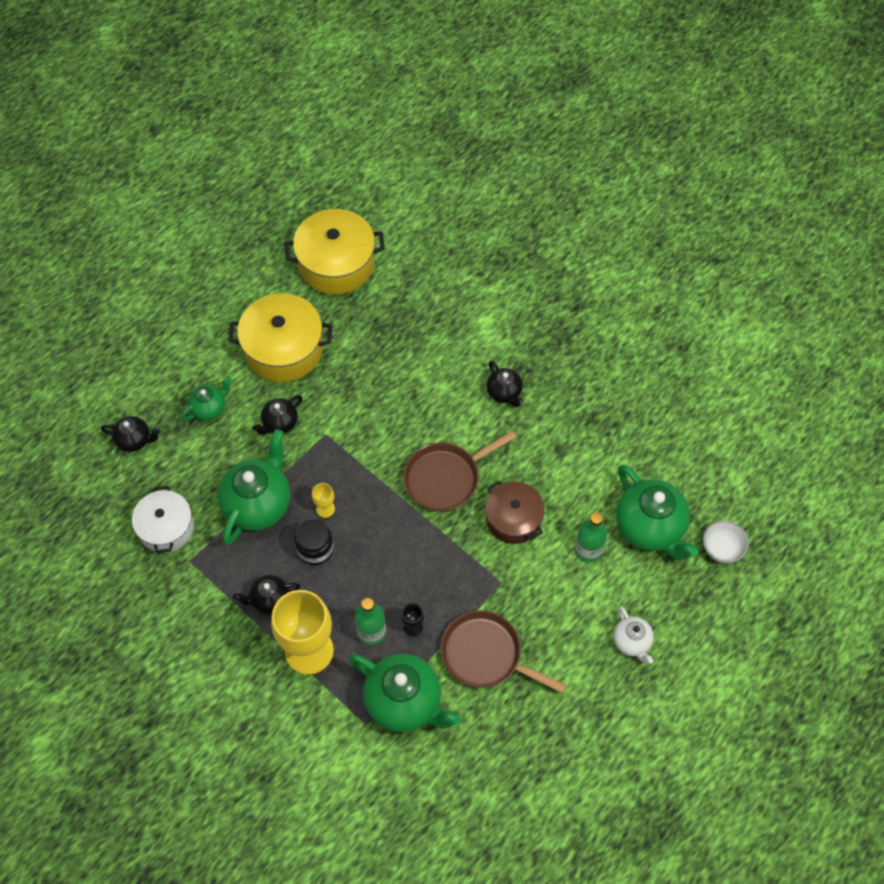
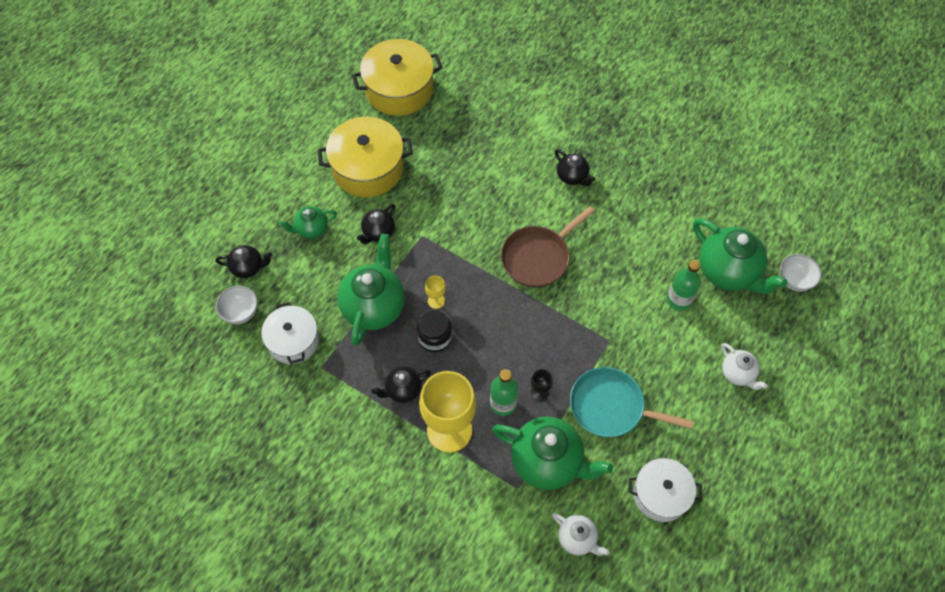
camera: 10 degrees left, 0 degrees up
green teapot [181,376,231,420] -> green teapot turned 150 degrees counterclockwise [279,206,337,239]
brown pan [441,610,567,693] -> turquoise pan [570,367,694,437]
brown pot [485,480,545,544] -> none
none -> white bowl [216,286,258,324]
none -> white teapot [552,513,610,556]
none -> white pot [629,458,702,522]

